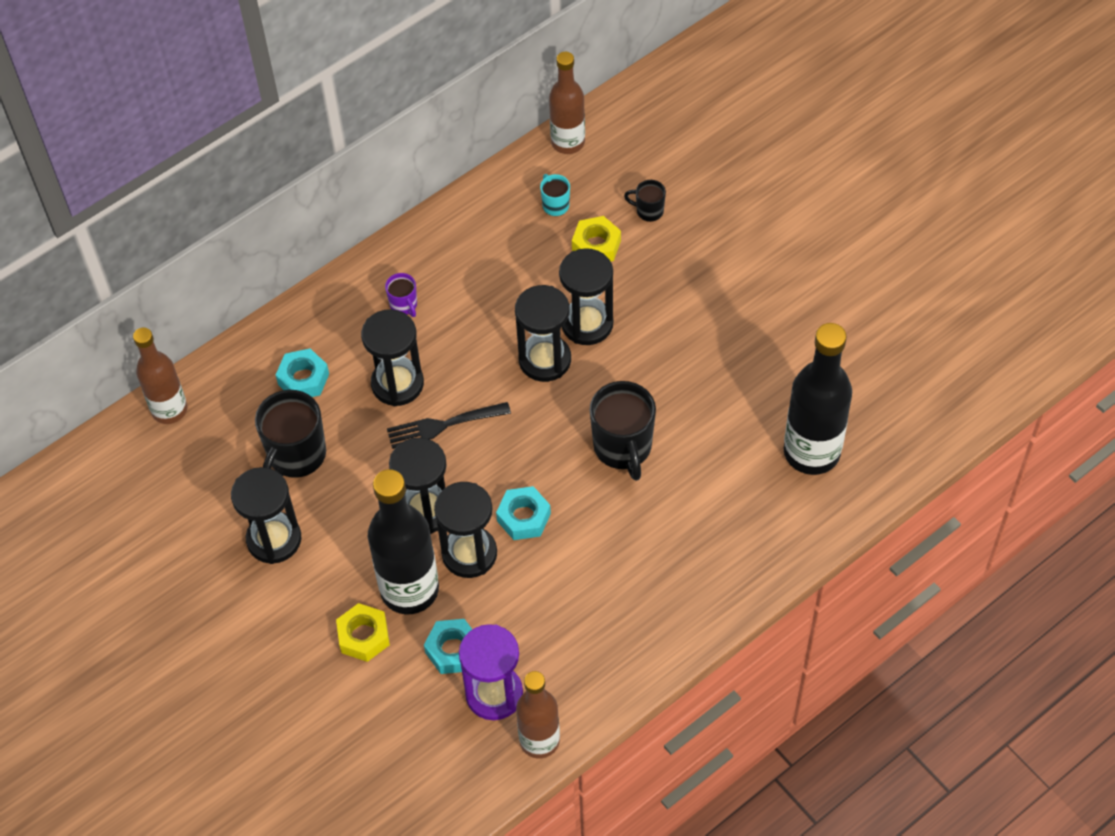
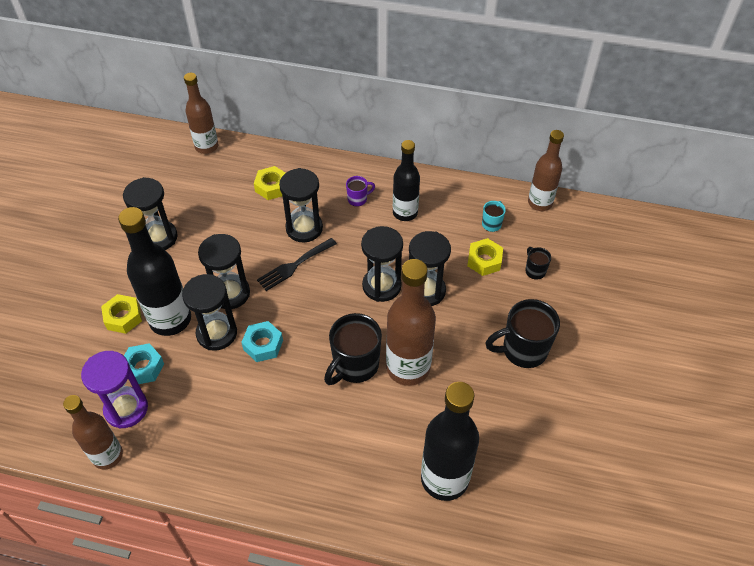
camera: 50 degrees right, 5 degrees down
black mug [255,390,326,478] -> black mug moved to [485,299,560,368]
turquoise nut [276,348,329,397] -> yellow nut [254,166,285,200]
purple mug [385,273,417,317] -> purple mug turned 135 degrees counterclockwise [346,176,375,207]
black fork [387,402,511,449] -> black fork turned 75 degrees counterclockwise [257,238,337,291]
none -> brown bottle [386,259,436,386]
none -> black bottle [393,140,420,221]

